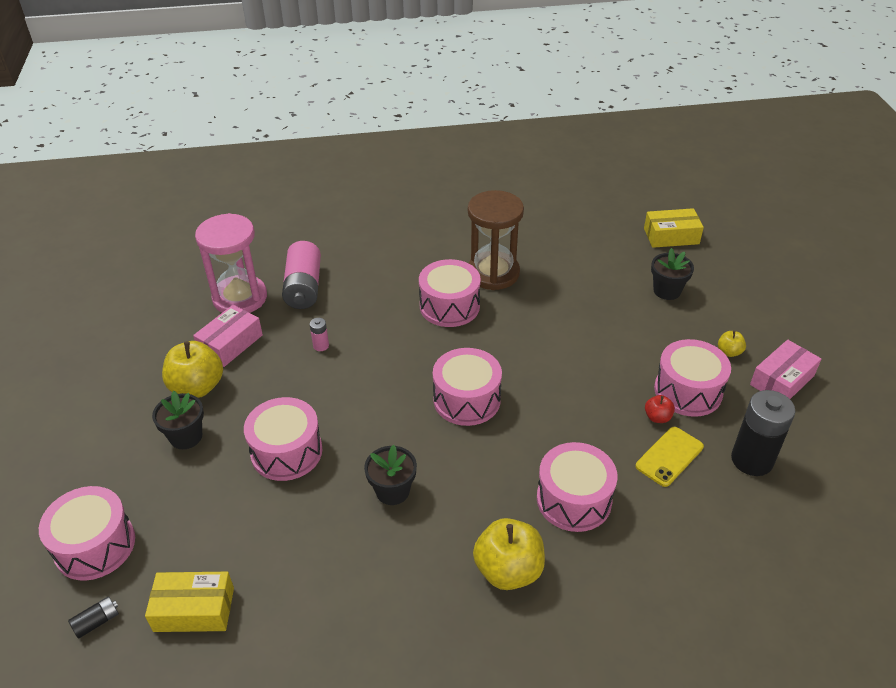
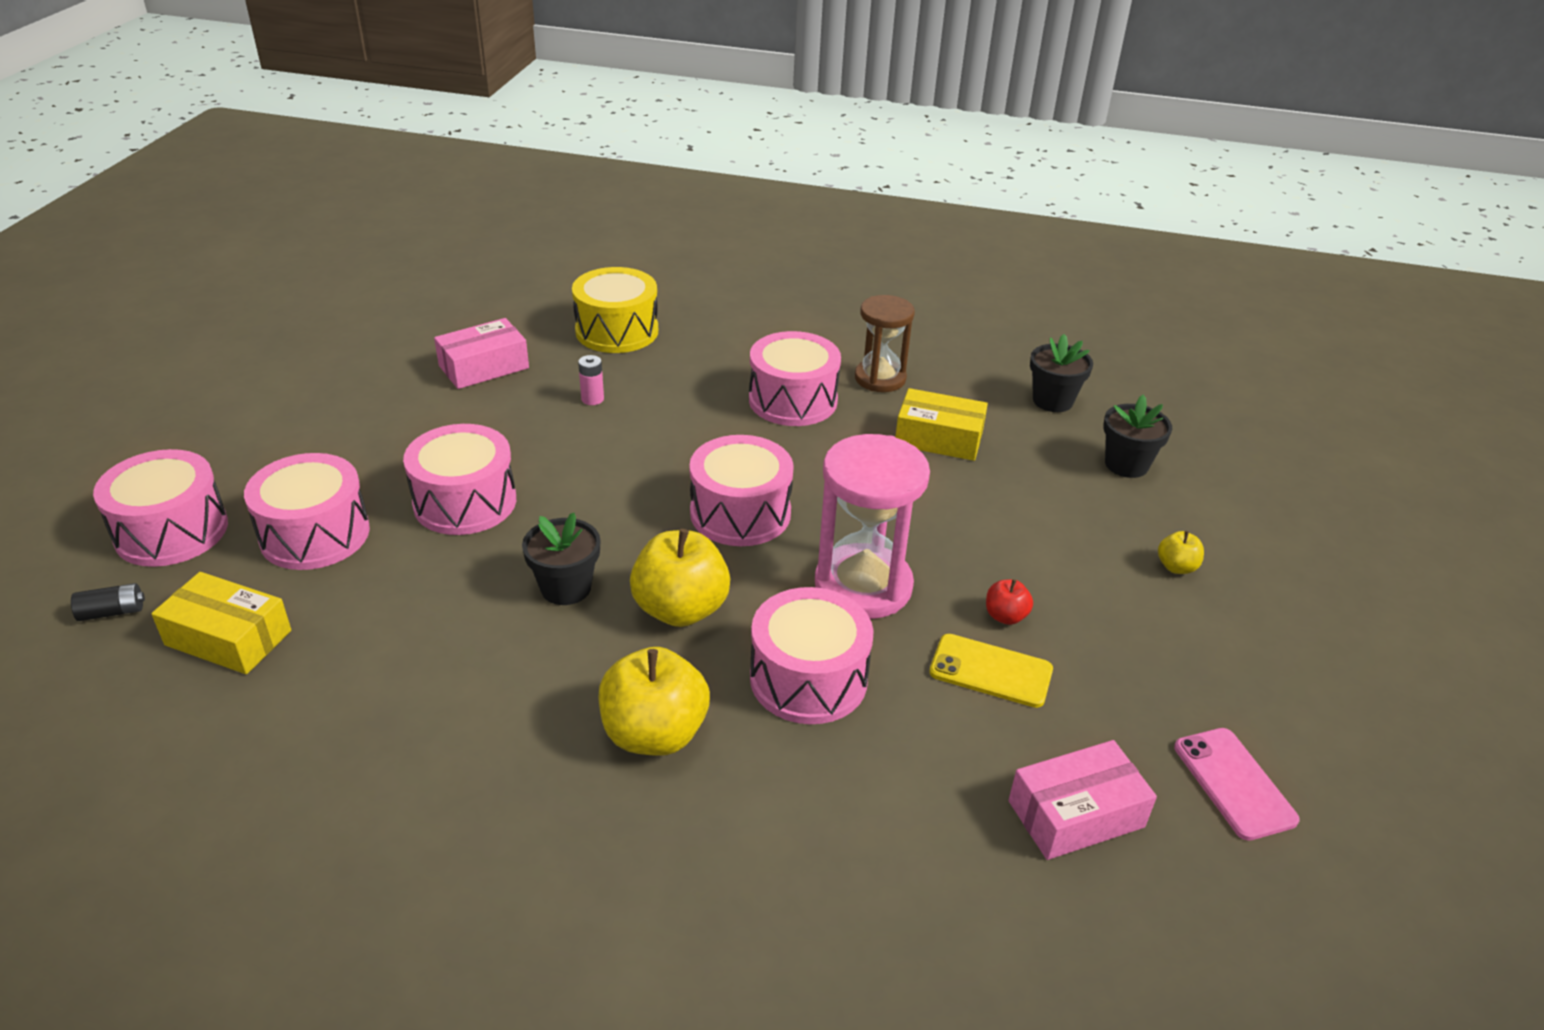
camera: 20 degrees right, 5 degrees down
black flower pot [152,391,204,449] -> black flower pot moved to [1030,334,1093,412]
yellow apple [162,341,223,398] -> yellow apple moved to [630,529,730,627]
pink hourglass [195,213,267,313] -> pink hourglass moved to [815,434,930,619]
pink battery [282,241,321,309] -> yellow drum [572,267,658,353]
brown hourglass [468,190,524,290] -> brown hourglass [855,295,915,392], size x0.66
yellow phone [636,427,704,487] -> yellow phone turned 45 degrees clockwise [929,634,1053,708]
yellow box [644,208,704,248] -> yellow box moved to [895,388,988,461]
pink drum [654,339,731,417] -> pink drum moved to [244,453,370,570]
black battery [731,390,796,476] -> none
pink box [750,340,821,399] -> pink box moved to [1009,740,1157,860]
none -> pink phone [1174,728,1300,841]

